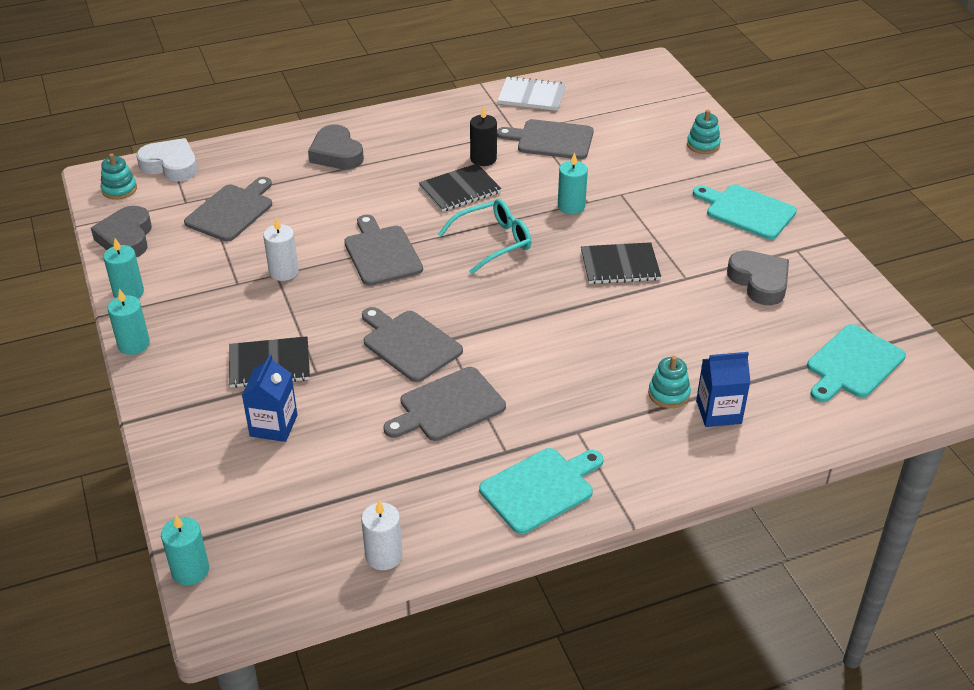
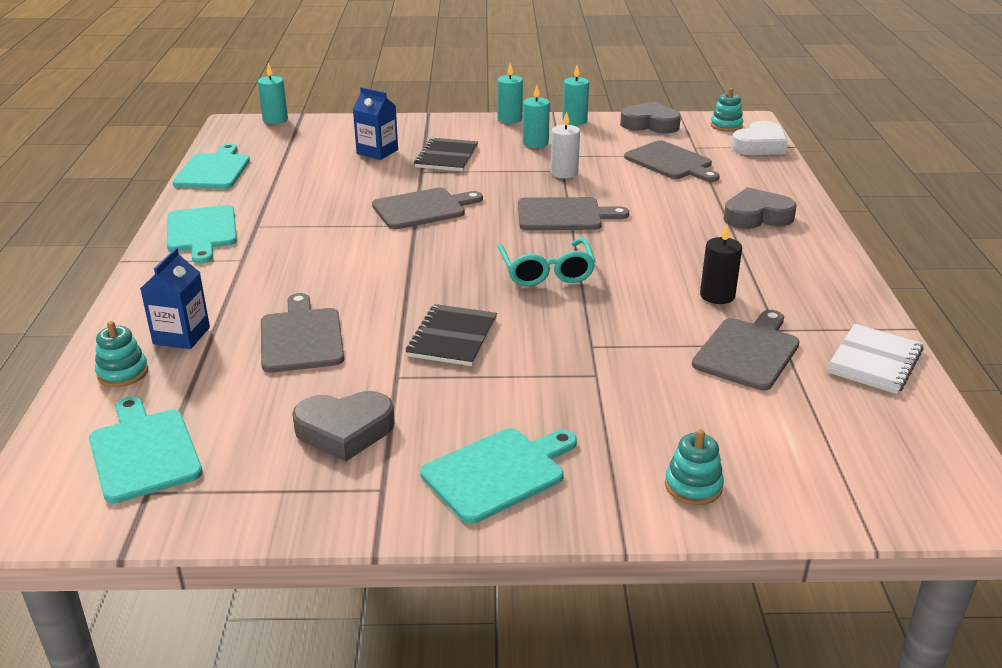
camera: 110 degrees right, 10 degrees down
white candle [361,501,402,570] -> turquoise cutting board [173,144,250,189]
grey cutting board [384,367,506,441] -> grey cutting board moved to [261,293,344,373]
black notebook [419,164,501,212] -> none
turquoise candle [558,152,588,214] -> turquoise candle moved to [523,85,550,148]
turquoise stacking toy [648,356,691,408] -> turquoise stacking toy moved to [95,321,148,387]

